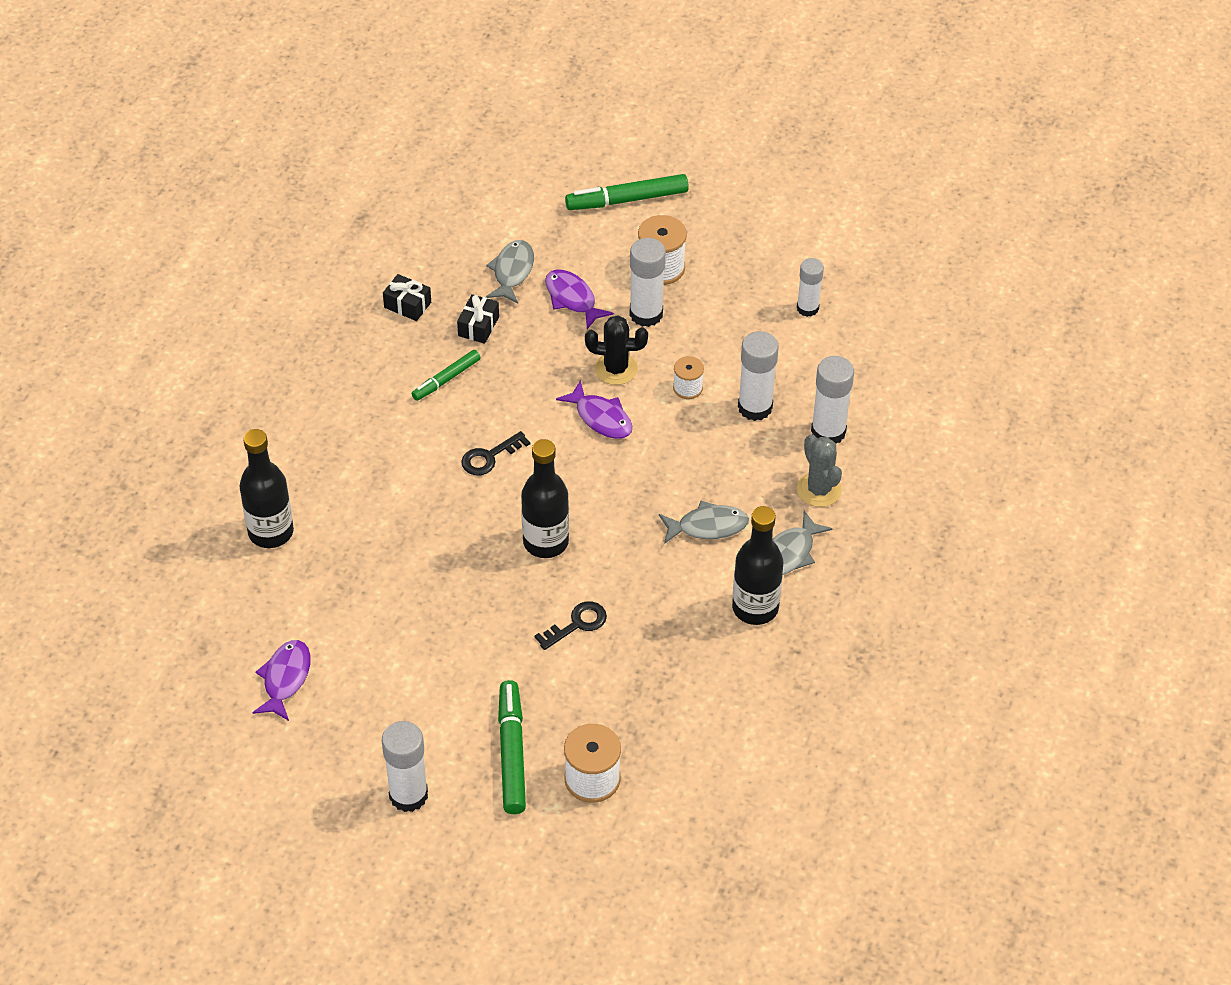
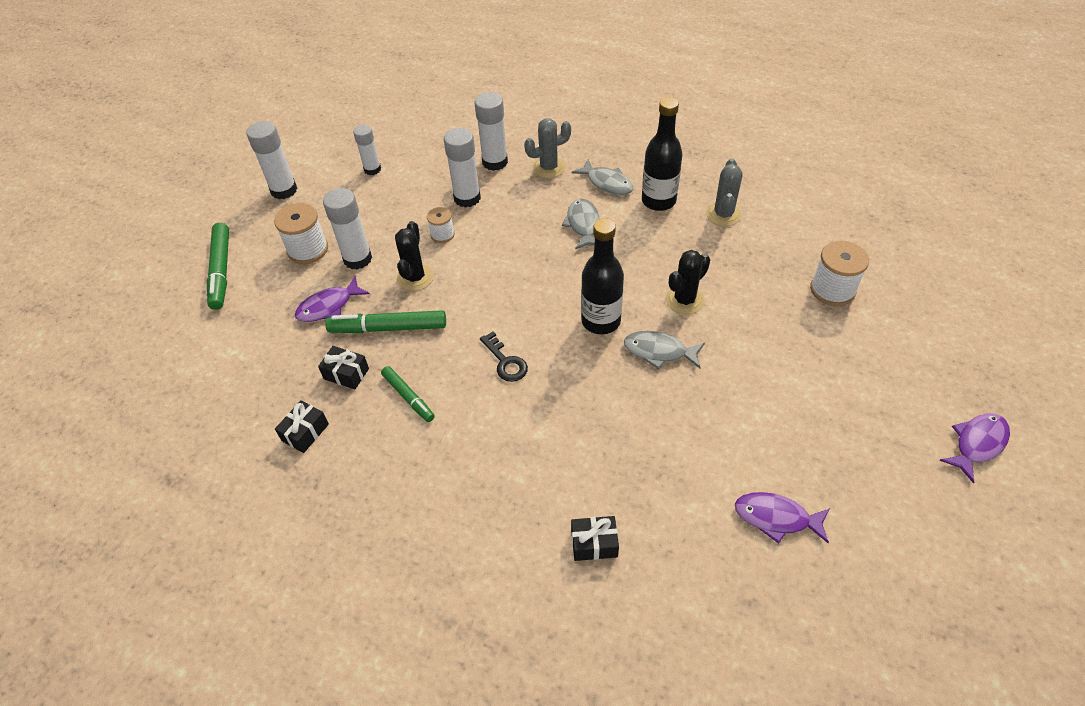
camera: 85 degrees left, 0 degrees up
black bottle [240,429,294,548] -> black gift [571,516,619,561]
white glue stick [382,721,428,812] -> white glue stick moved to [246,121,297,199]
grey fish [486,240,534,303] -> grey fish moved to [624,331,705,369]
green marker [498,680,526,814] -> green marker moved to [325,310,446,333]
black key [534,601,607,650] -> black cactus [666,250,710,315]
purple fish [556,380,632,439] -> purple fish moved to [939,413,1010,483]
none -> grey cactus [706,158,743,226]

